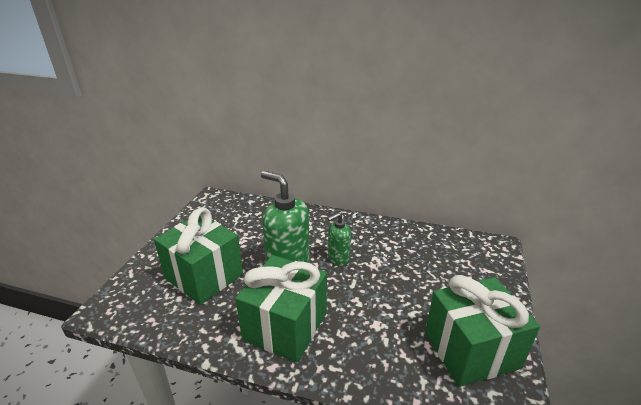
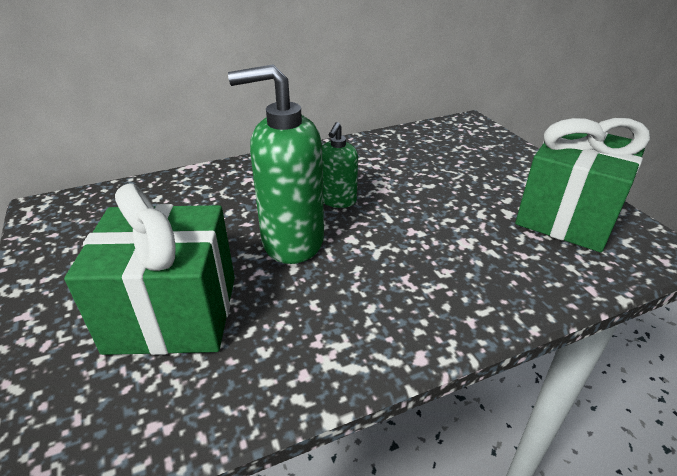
camera: 40 degrees left, 5 degrees up
green gift [235,255,327,362] -> none

